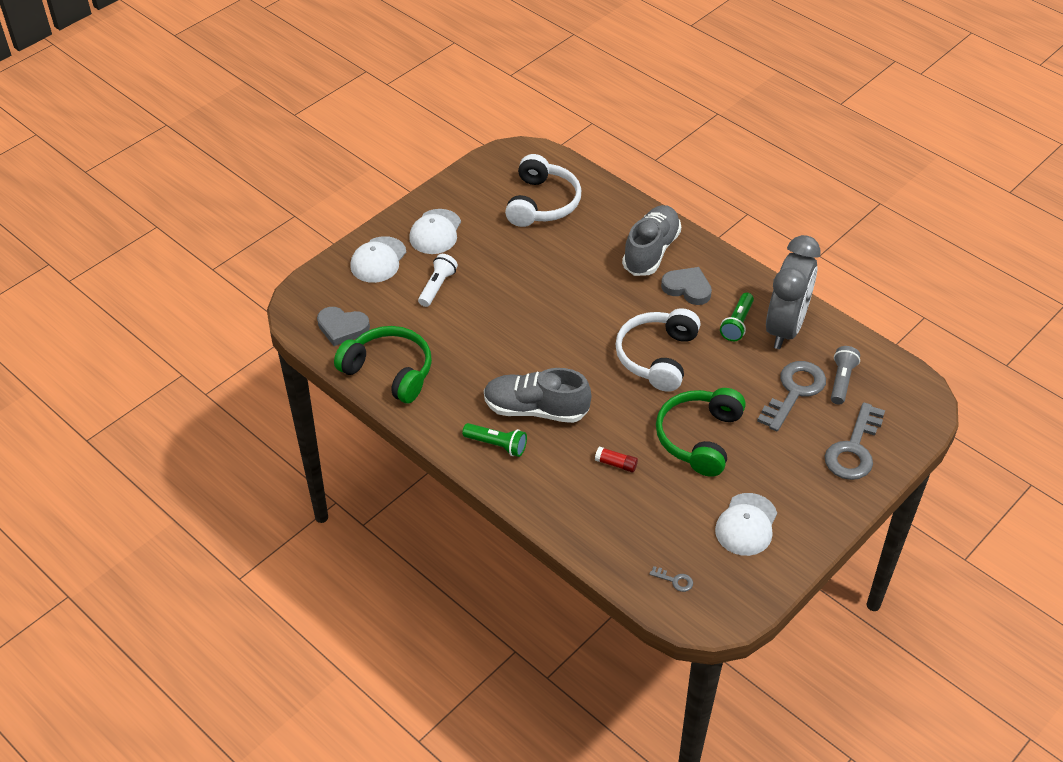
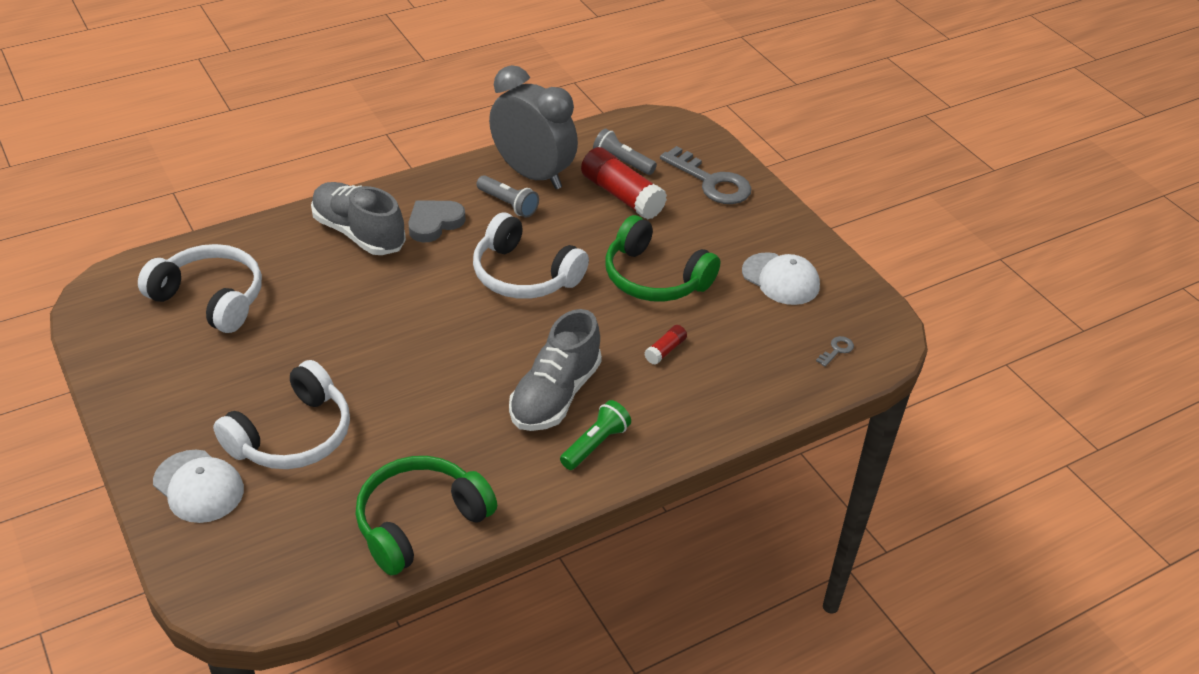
camera: 75 degrees left, 5 degrees down
grey heart [317,307,370,346] -> none
white cap [409,209,461,254] -> none
white flashlight [418,254,458,307] -> white headphones [213,360,350,469]
green flashlight [720,293,754,341] -> grey flashlight [477,175,539,218]
grey key [757,361,826,431] -> red glue stick [581,147,667,220]

